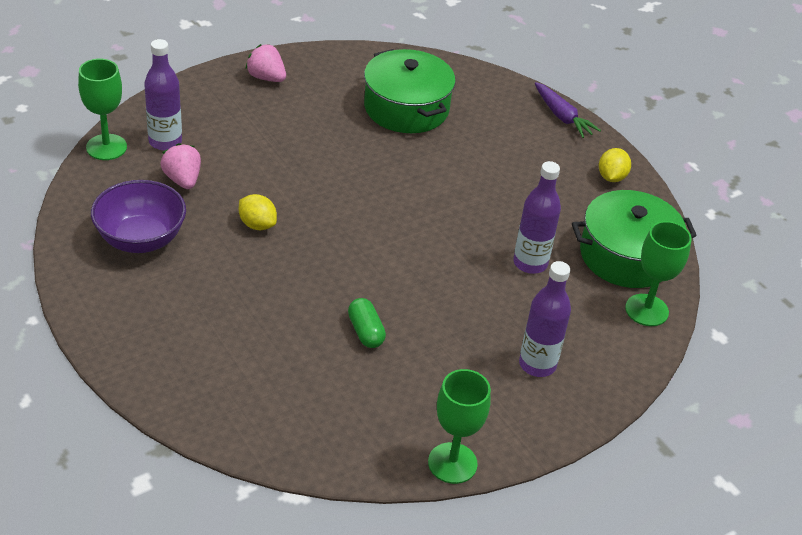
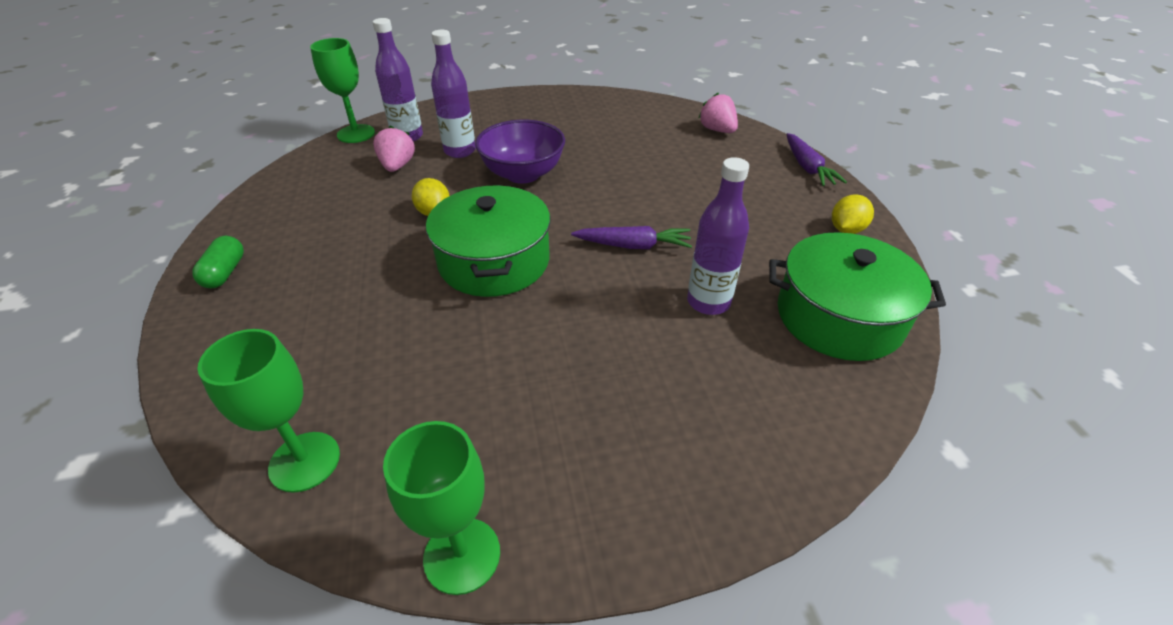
camera: 25 degrees right, 0 degrees up
purple bowl [91,180,186,253] -> purple bowl moved to [475,120,565,184]
pink strawberry [246,44,286,82] -> pink strawberry moved to [699,93,738,133]
green capsule [348,298,386,348] -> green capsule moved to [192,236,244,288]
green pot [364,49,456,133] -> green pot moved to [426,185,550,297]
purple bottle [519,261,571,377] -> purple bottle moved to [431,30,476,158]
green goblet [625,221,692,326] -> green goblet moved to [197,329,340,493]
none -> purple carrot [571,226,692,249]

